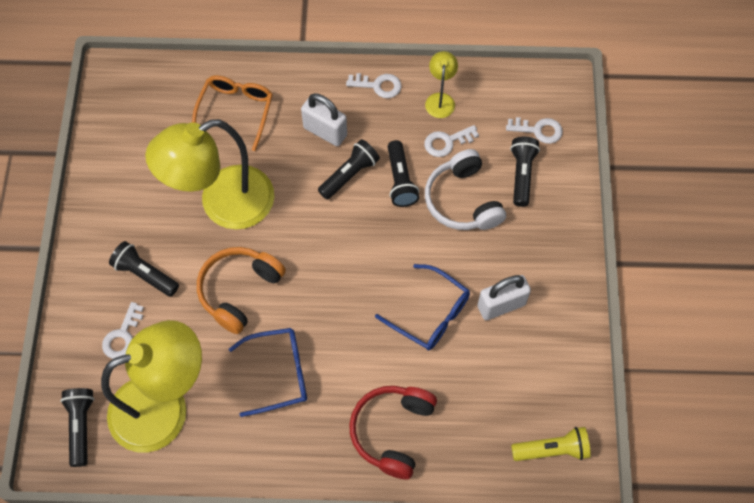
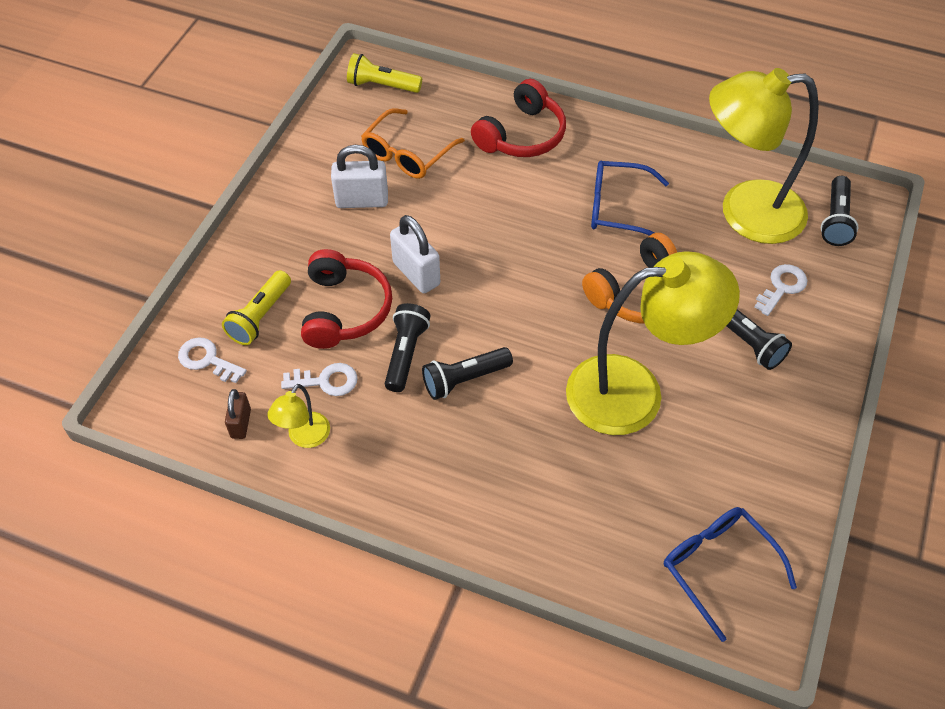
camera: 160 degrees left, 10 degrees down
orange glasses [192,75,273,151] -> orange glasses moved to [361,108,465,179]
white padlock [301,93,347,146] -> white padlock moved to [390,215,440,293]
white key [346,73,402,98] -> none
blue glasses [375,264,470,350] -> blue glasses moved to [664,507,797,642]
white headphones [425,149,506,230] -> red headphones [301,249,392,349]
black flashlight [510,137,540,207] -> yellow flashlight [222,270,291,345]
none -> brown padlock [225,389,251,439]

